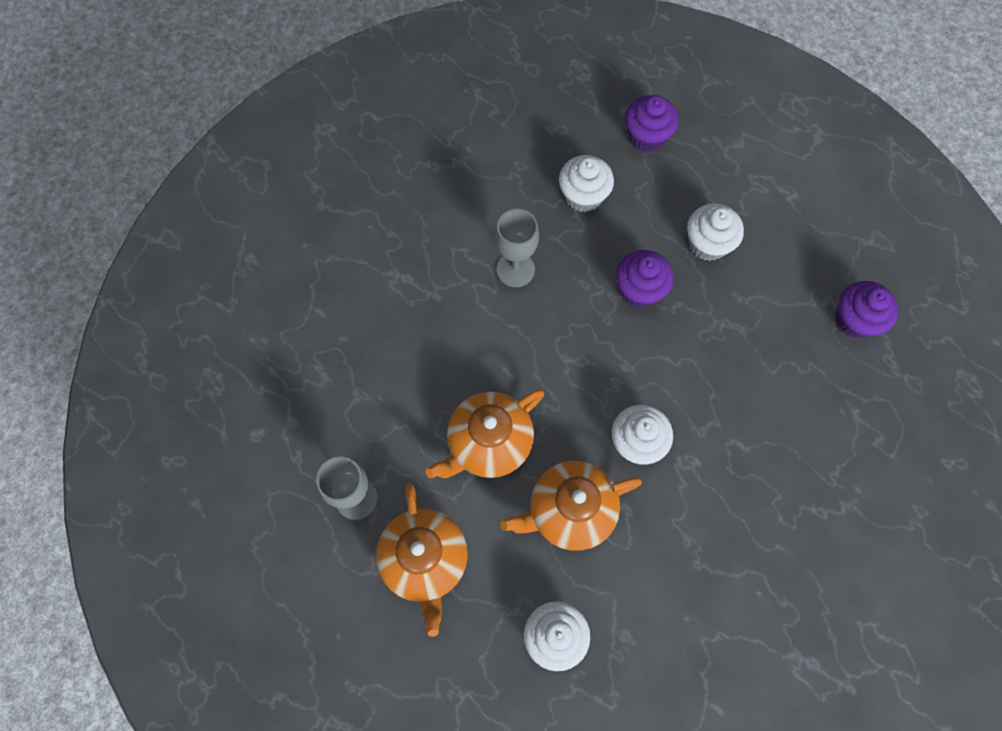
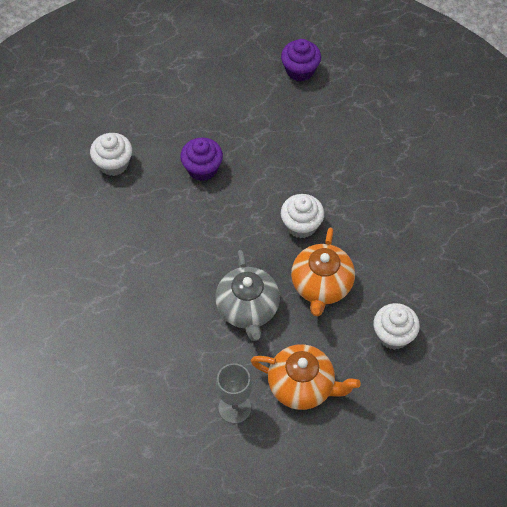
camera: 60 degrees left, 10 degrees down
orange teapot [426,389,544,478] -> grey teapot [215,250,280,341]
grey goblet [495,209,539,287] -> none
purple cupcake [625,95,679,152] -> none
white cupcake [687,203,744,261] -> none

